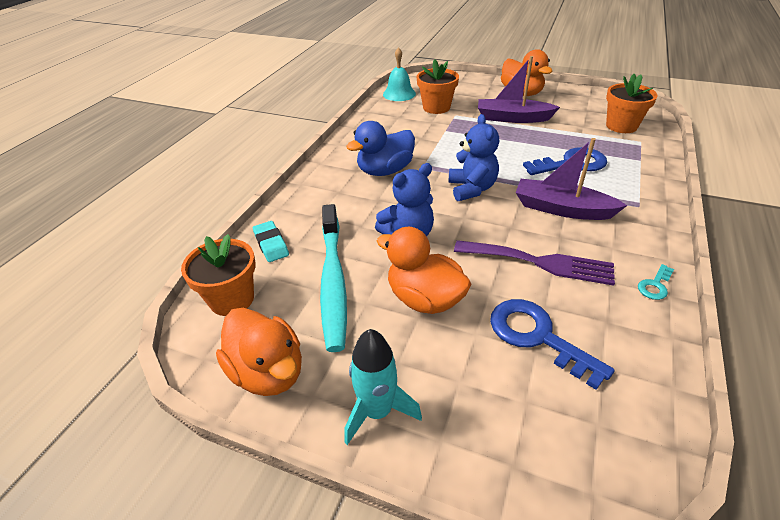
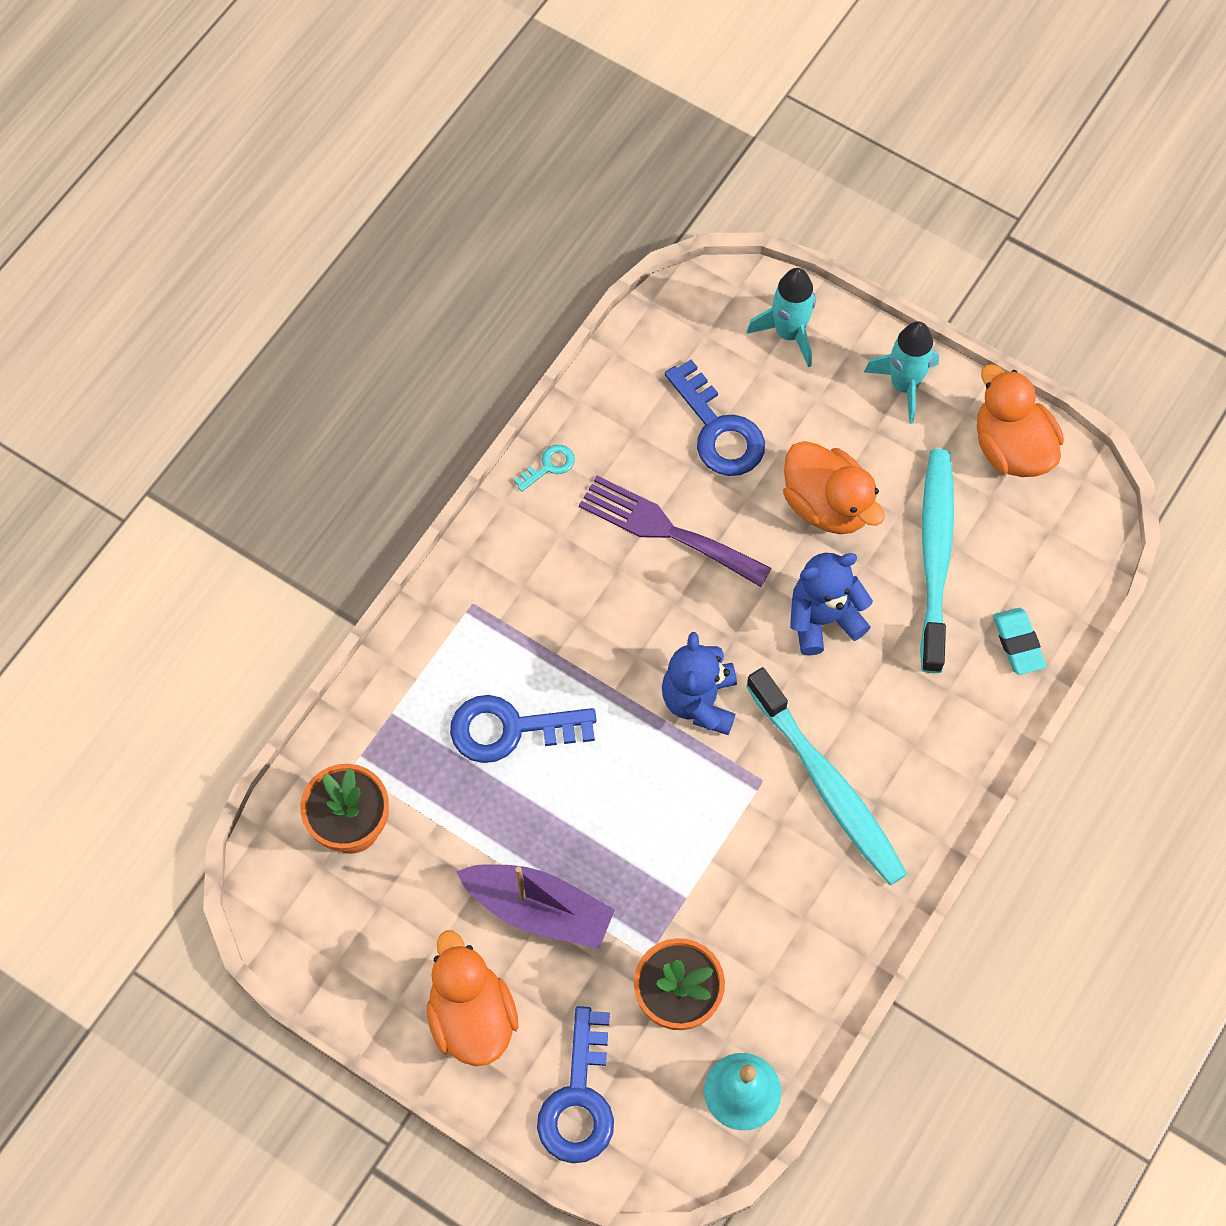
camera: 170 degrees left, 25 degrees up
orange flower pot [181,234,256,316] -> none
blue duck [346,121,415,176] -> turquoise toothbrush [746,667,907,885]
purple boat [516,138,627,220] -> none
none -> blue key [537,1006,614,1163]
none -> turquoise rocket [747,268,816,367]

